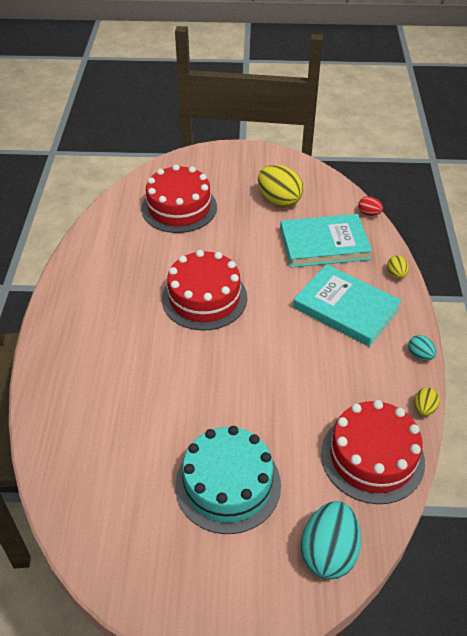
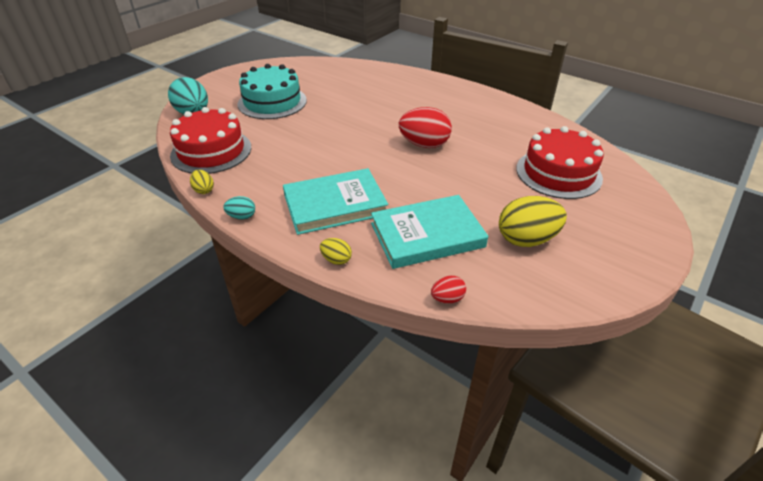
camera: 125 degrees right, 5 degrees down
red cake [162,250,247,331] -> red egg [399,107,452,148]
turquoise book [280,214,372,268] -> turquoise book turned 45 degrees clockwise [371,195,488,269]

